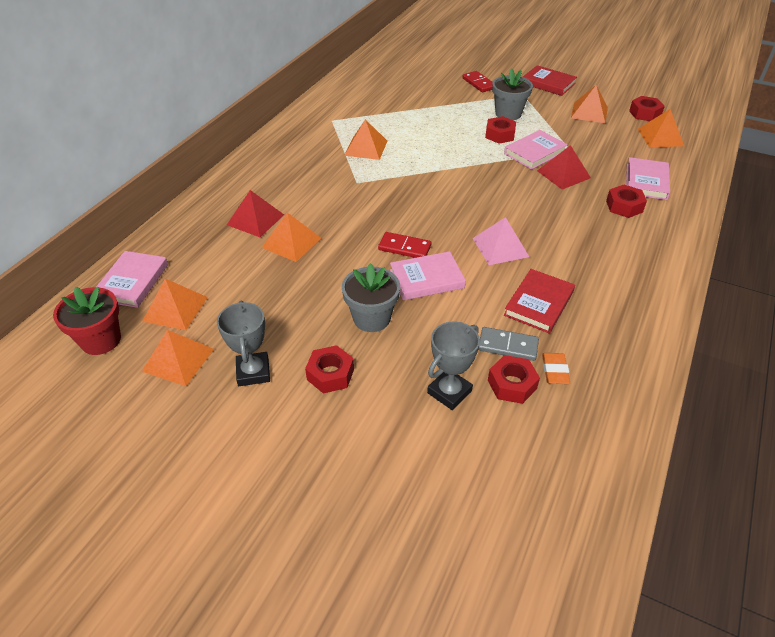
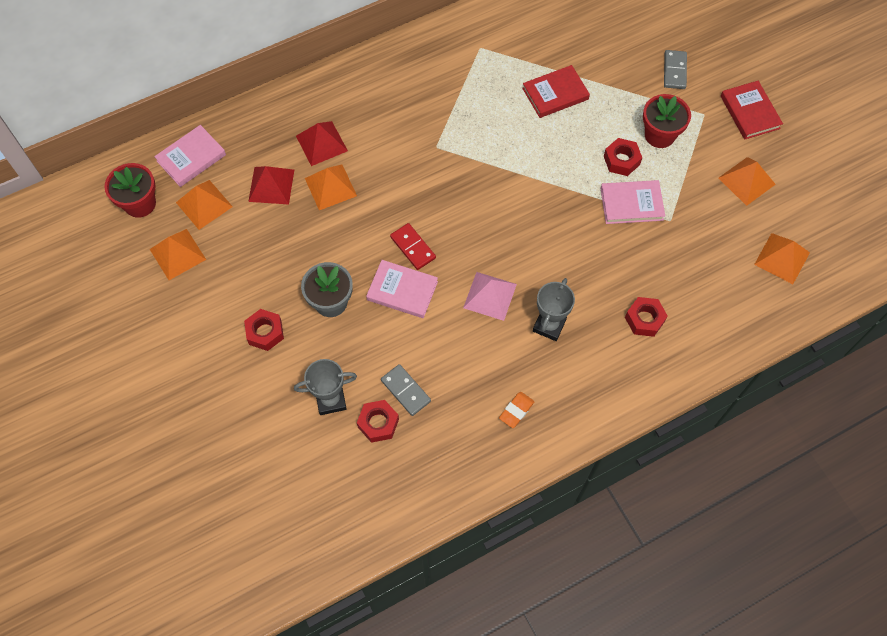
camera: 35 degrees right, 20 degrees up
grey trophy [217,300,270,386] -> grey trophy moved to [533,278,575,341]
orange pyramid [344,119,387,160] -> none
red domino [462,71,493,92] -> grey domino [664,50,687,89]
grey flower pot [492,68,533,120] -> red flower pot [643,94,691,148]
red book [504,269,575,333] -> red book moved to [522,65,590,118]
red pyramid [537,145,591,189] -> red pyramid moved to [248,166,294,205]
orange eraser [542,353,570,384] -> orange eraser moved to [499,392,535,428]
pink book [626,157,670,200] -> none
red nut [629,96,665,121] -> none

